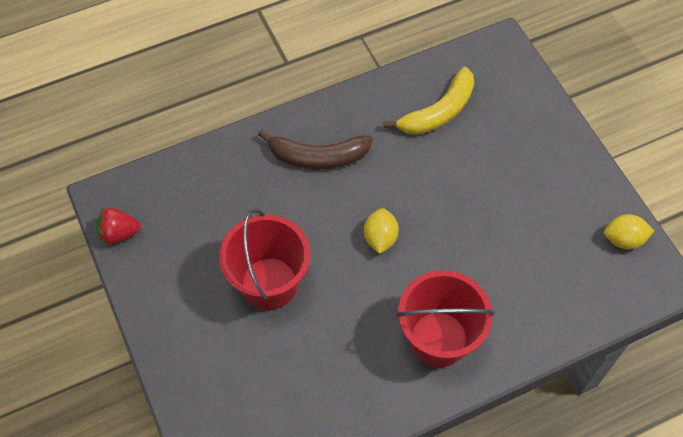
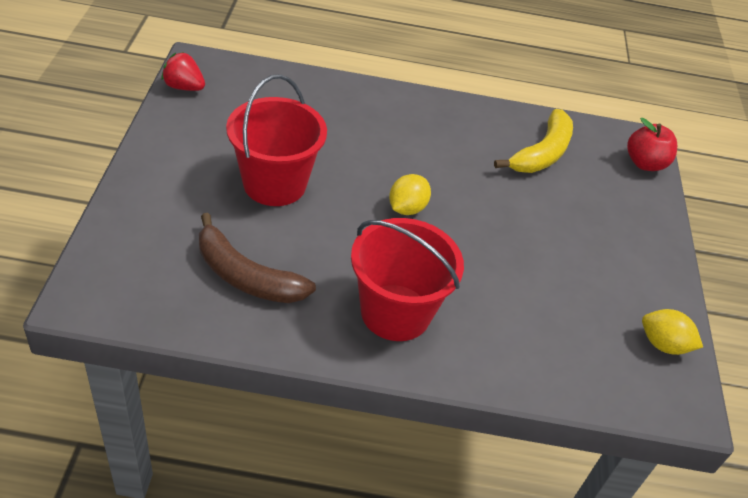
camera: 25 degrees right, 15 degrees down
brown banana [258,129,373,169] -> brown banana moved to [199,213,316,303]
yellow banana [384,67,474,135] -> yellow banana turned 45 degrees counterclockwise [494,109,573,173]
none -> red apple [627,118,677,171]

